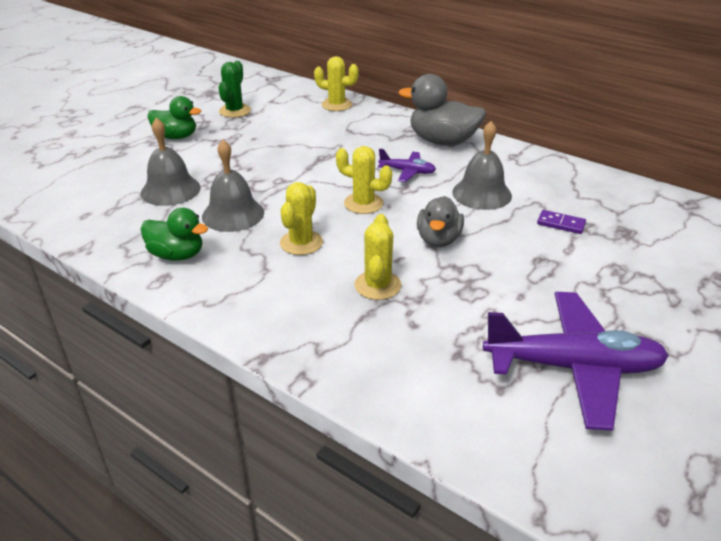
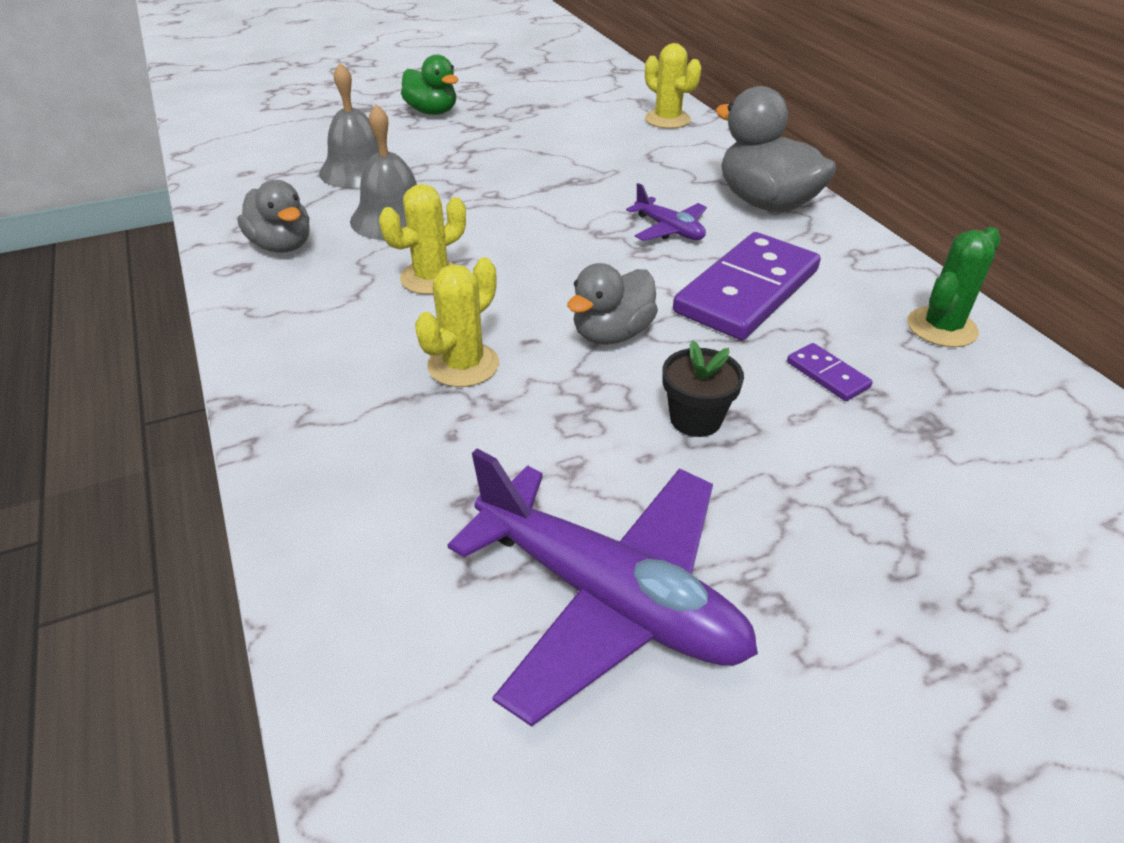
camera: 30 degrees right, 5 degrees up
green duck [140,208,208,261] -> grey duck [237,180,310,253]
green cactus [218,61,251,118] -> green cactus moved to [907,227,1001,347]
yellow cactus [336,146,392,214] -> none
grey bell [452,121,512,210] -> purple domino [673,232,821,340]
none -> black flower pot [663,341,744,437]

